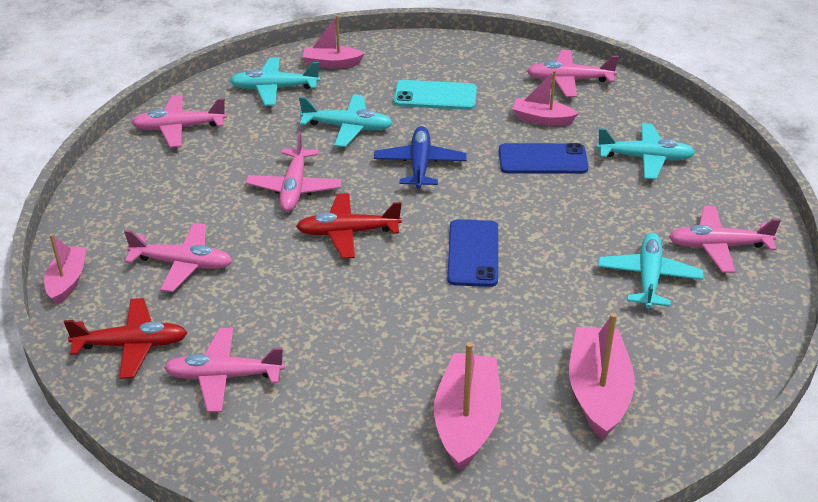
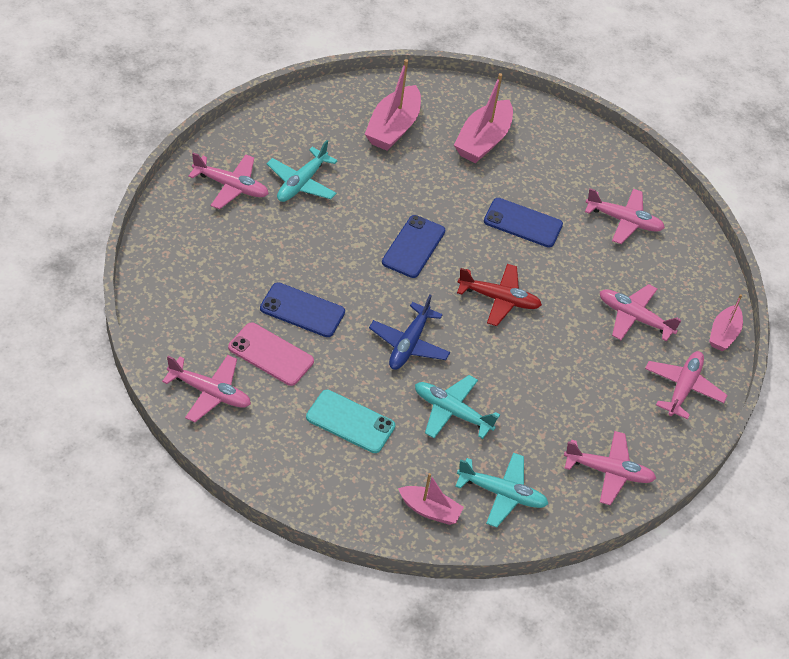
camera: 165 degrees left, 10 degrees up
red plane [64,298,187,379] -> none
pink plane [246,132,342,212] -> pink plane moved to [645,351,727,419]
pink boat [513,70,579,126] -> pink phone [228,323,314,386]
turquoise plane [596,123,695,180] -> none
none -> blue phone [484,198,563,248]

